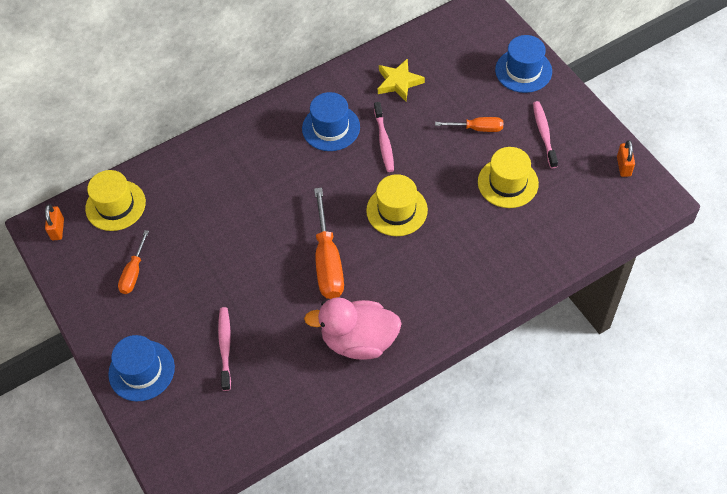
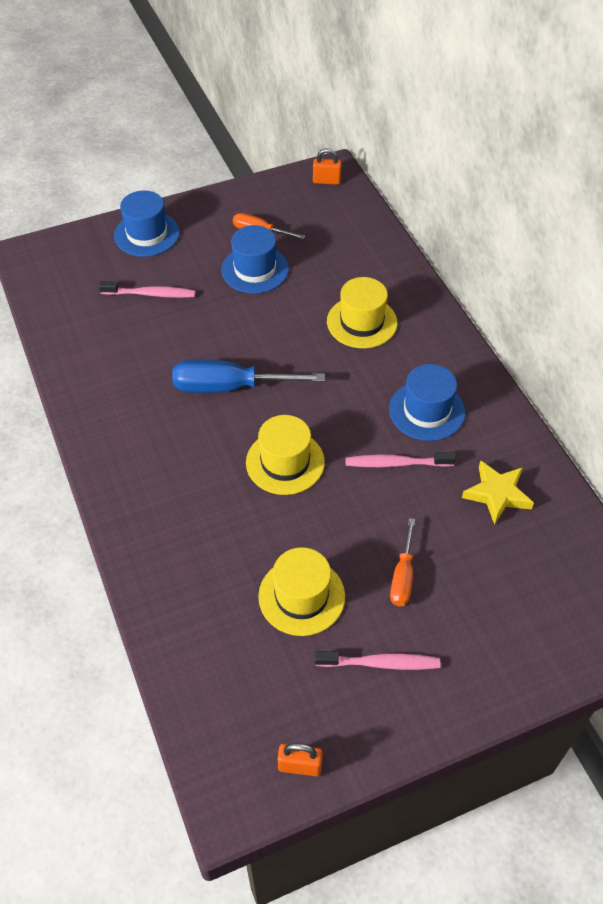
camera: 95 degrees right, 5 degrees down
yellow hat [85,170,146,231] -> yellow hat moved to [327,277,397,348]
pink duck [304,297,402,360] -> none
orange screwdriver [314,188,344,299] -> blue screwdriver [172,359,325,393]
blue hat [495,35,552,93] -> blue hat moved to [221,225,289,294]

